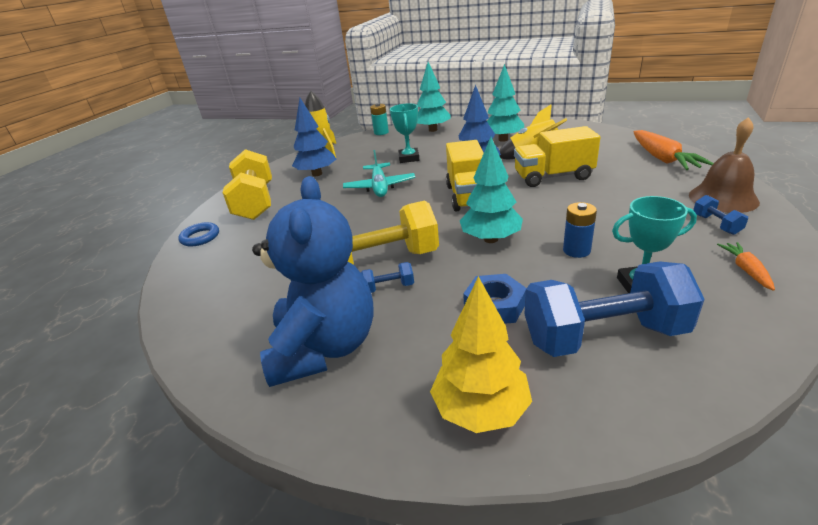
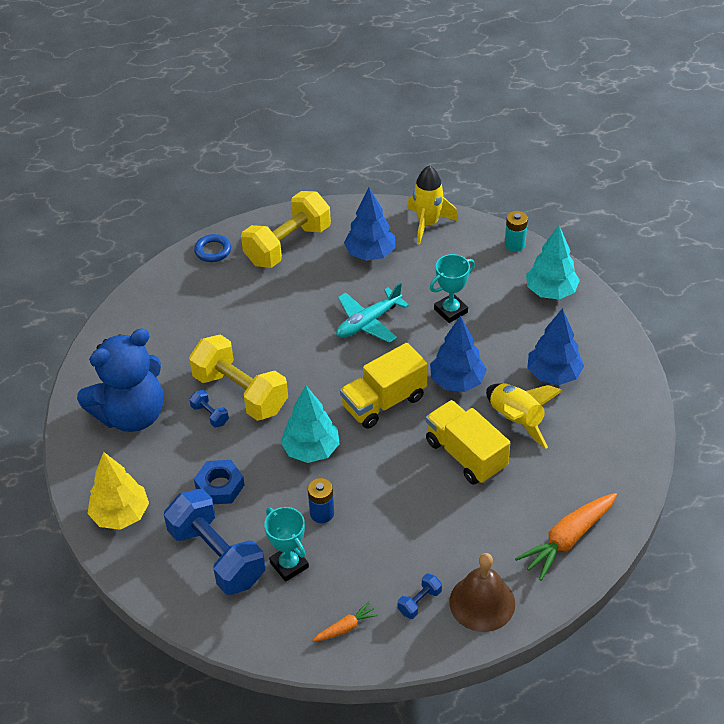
camera: 55 degrees right, 15 degrees up
turquoise tree [487,64,524,142] -> blue tree [527,308,584,385]

